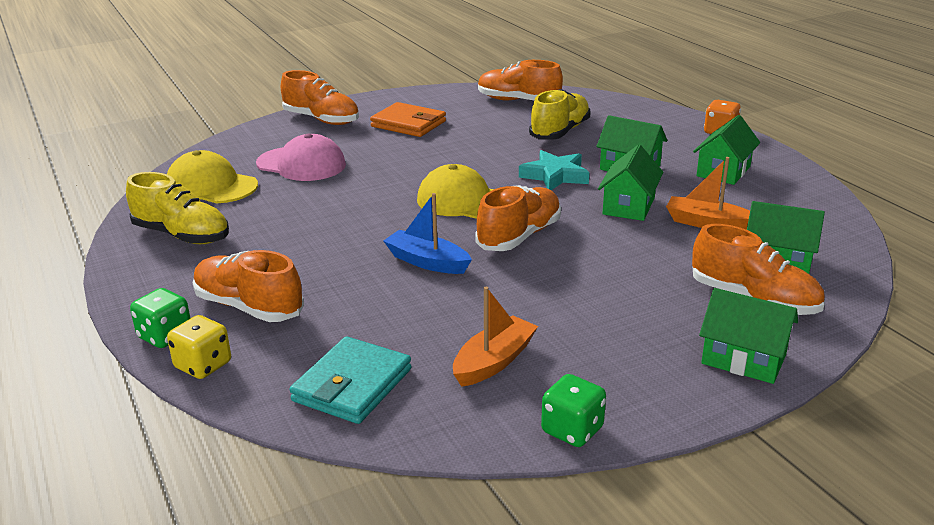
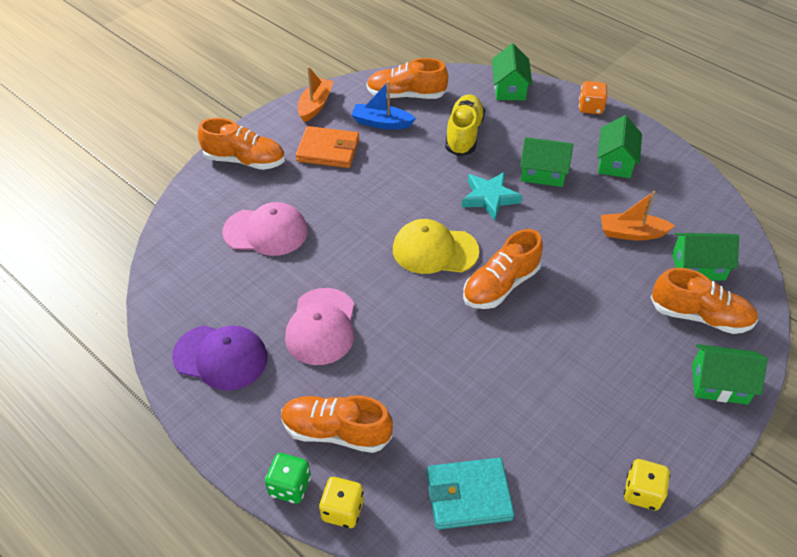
camera: 20 degrees left, 20 degrees up
yellow shoe [126,172,229,244] -> purple cap [172,325,267,391]
yellow cap [167,150,258,204] -> none
turquoise wallet [290,336,411,424] -> turquoise wallet turned 75 degrees clockwise [427,458,514,530]
blue boat [383,193,472,274] -> blue boat moved to [351,81,416,129]
orange boat [453,287,538,387] -> orange boat moved to [298,66,334,122]
orange shoe [475,185,561,251] -> orange shoe turned 150 degrees counterclockwise [463,229,543,309]
green dice [541,374,606,447] -> yellow dice [624,459,670,510]
green house [598,145,663,221] -> green house moved to [492,44,532,100]
none -> pink cap [285,288,354,365]

